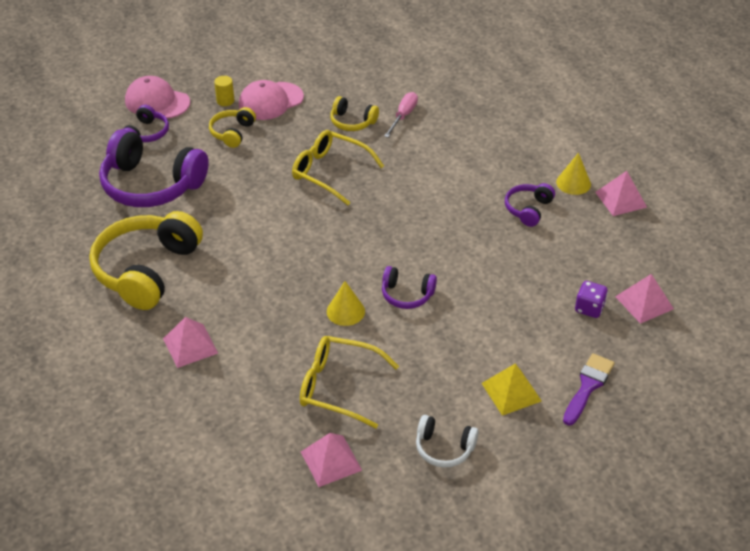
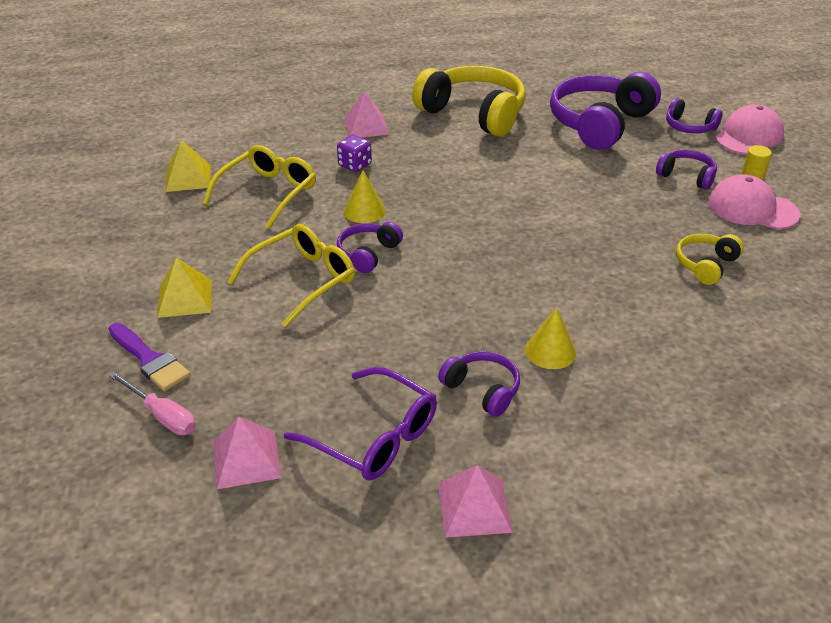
camera: 105 degrees right, 5 degrees down
yellow headphones [209,107,256,148] -> purple headphones [656,150,717,190]
pink cap [239,80,304,120] -> pink cap turned 45 degrees counterclockwise [708,174,800,229]
yellow glasses [292,130,384,205] -> yellow glasses moved to [227,224,355,328]
pink pyramid [301,433,362,487] -> yellow pyramid [166,140,211,192]
pink screwdriver [384,92,418,138] -> pink screwdriver moved to [109,372,196,435]
white headphones [416,415,478,468] -> none
yellow cone [556,153,591,195] -> yellow cone moved to [525,307,576,369]
purple dice [575,281,608,318] -> purple dice moved to [337,135,372,172]
none -> purple glasses [284,367,437,481]

